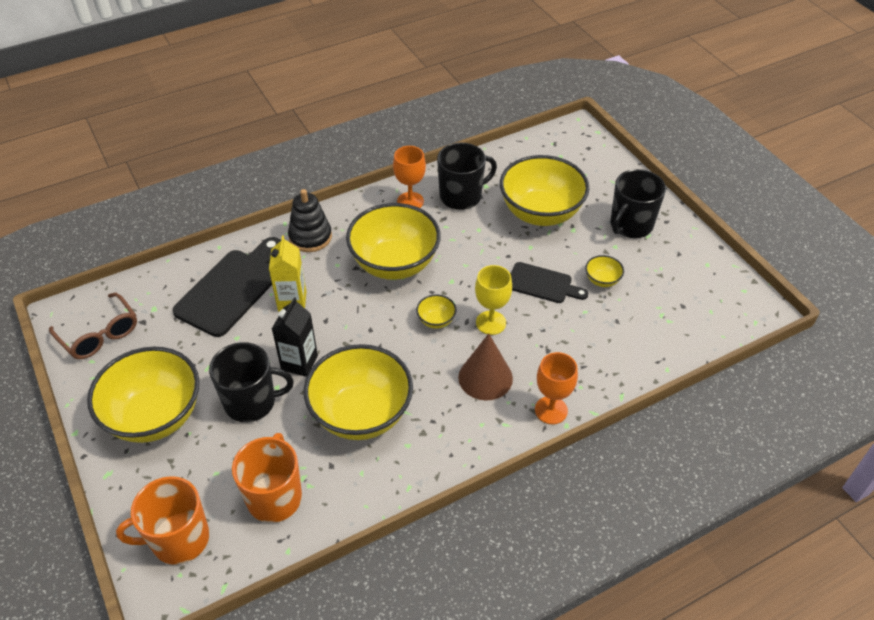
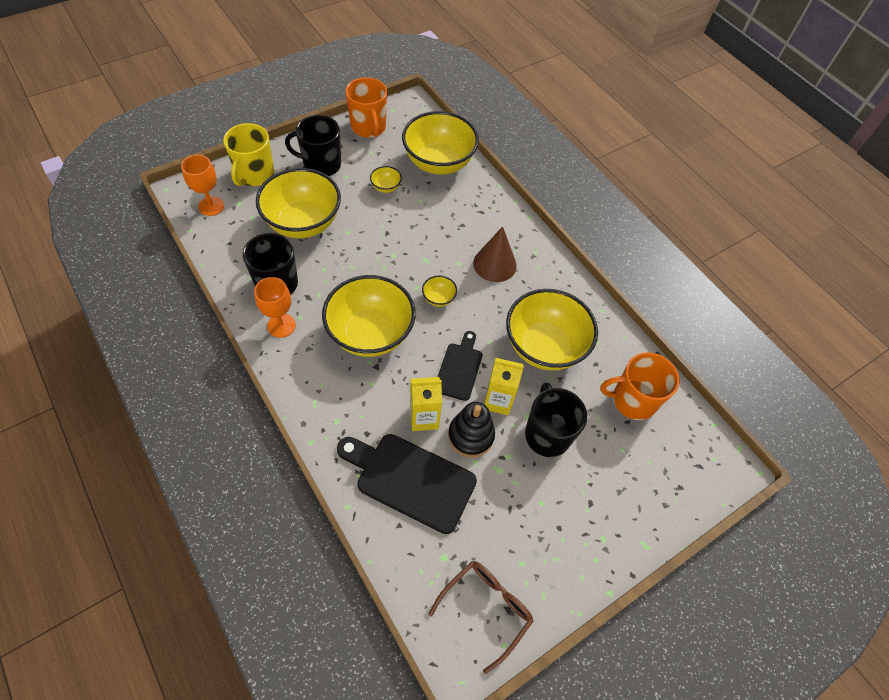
camera: 100 degrees left, 10 degrees up
yellow bowl [87,347,199,443] -> yellow bowl moved to [402,111,479,175]
orange mug [116,476,209,565] -> orange mug moved to [346,77,387,138]
black carton [272,297,318,377] -> yellow carton [484,358,524,415]
black stacking toy [288,189,332,252] -> black stacking toy moved to [448,402,495,457]
yellow goblet [475,265,512,335] -> none
black cutting board [511,262,588,303] -> black cutting board moved to [438,331,483,401]
orange goblet [535,352,578,424] -> orange goblet moved to [181,155,224,216]
black mug [611,169,666,238] -> black mug turned 150 degrees clockwise [285,115,341,176]
none -> yellow mug [223,123,274,186]

